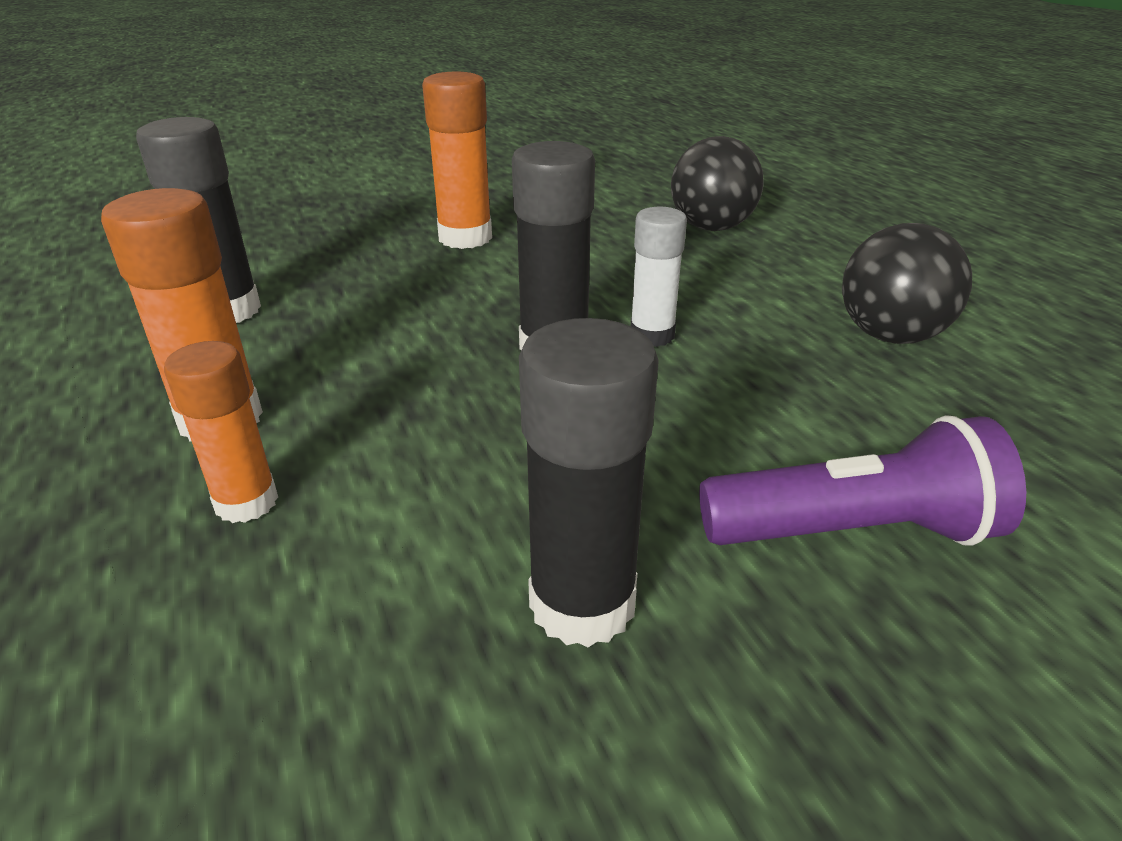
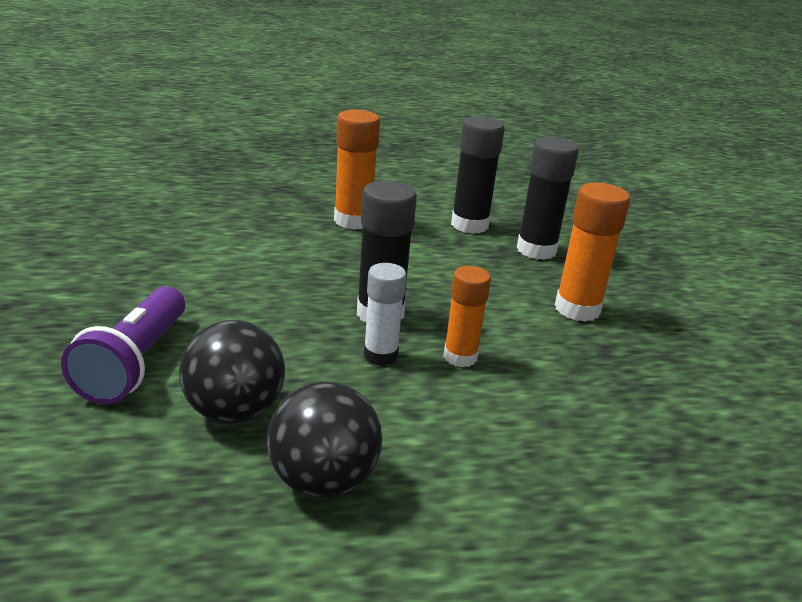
camera: 100 degrees right, 5 degrees down
orange glue stick [164,341,278,523] -> orange glue stick moved to [443,266,491,367]
black glue stick [519,318,659,647] -> black glue stick moved to [517,137,579,260]
black ball [671,136,764,231] -> black ball moved to [179,320,285,424]

